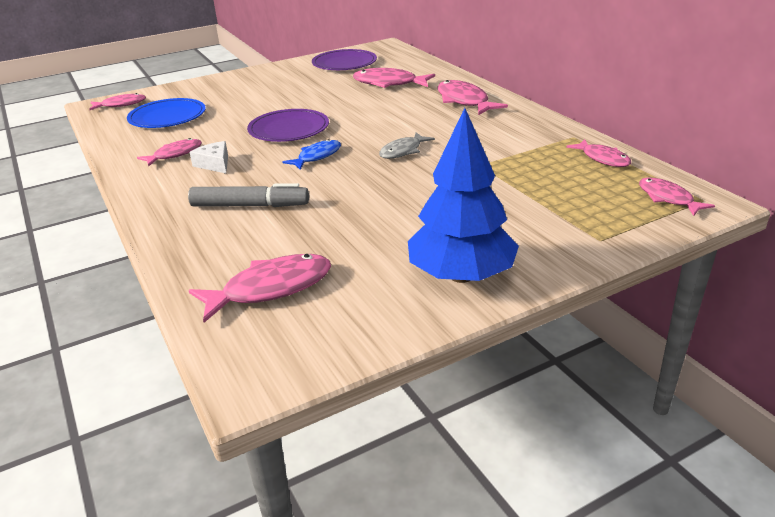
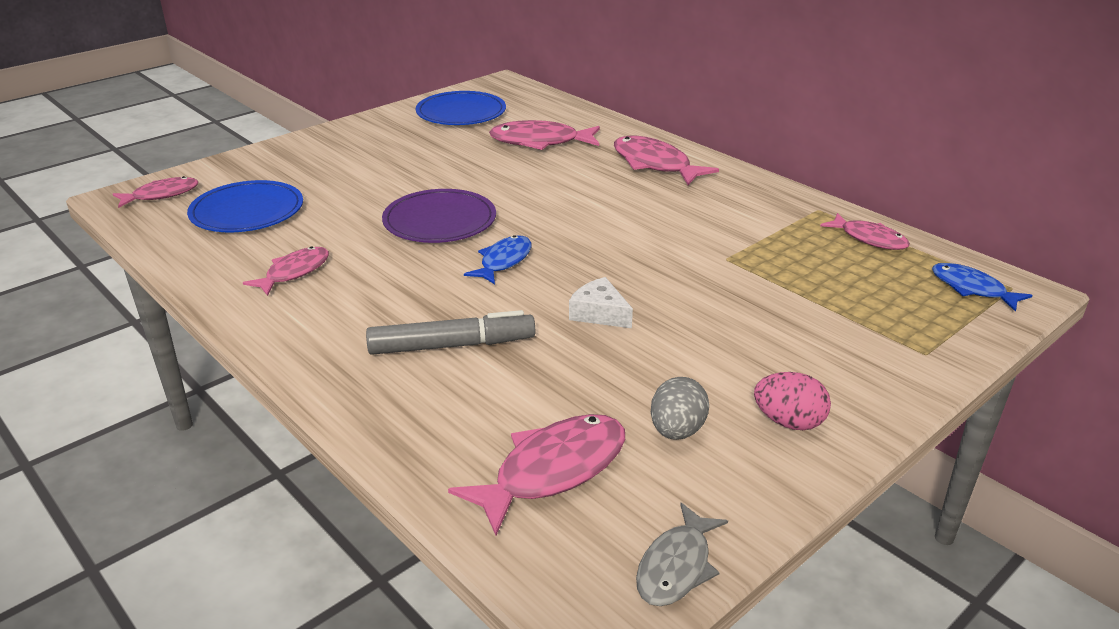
camera: 15 degrees left, 0 degrees up
white cheese [189,141,228,173] -> white cheese moved to [569,277,633,328]
purple plate [312,49,377,70] -> blue plate [416,91,506,125]
grey fish [379,132,435,159] -> grey fish moved to [636,503,728,606]
blue tree [408,108,519,283] -> pink egg [754,372,831,430]
pink fish [639,177,715,216] -> blue fish [932,263,1033,312]
none -> grey egg [651,377,709,440]

